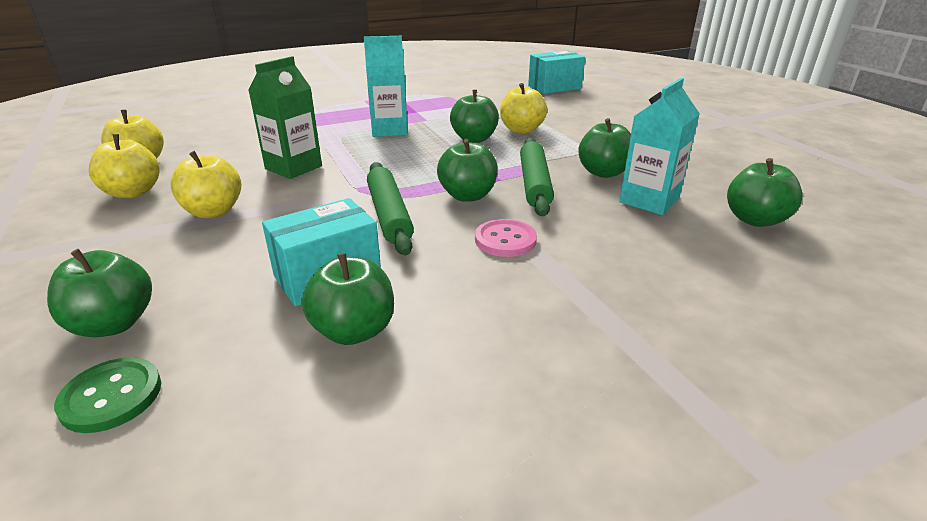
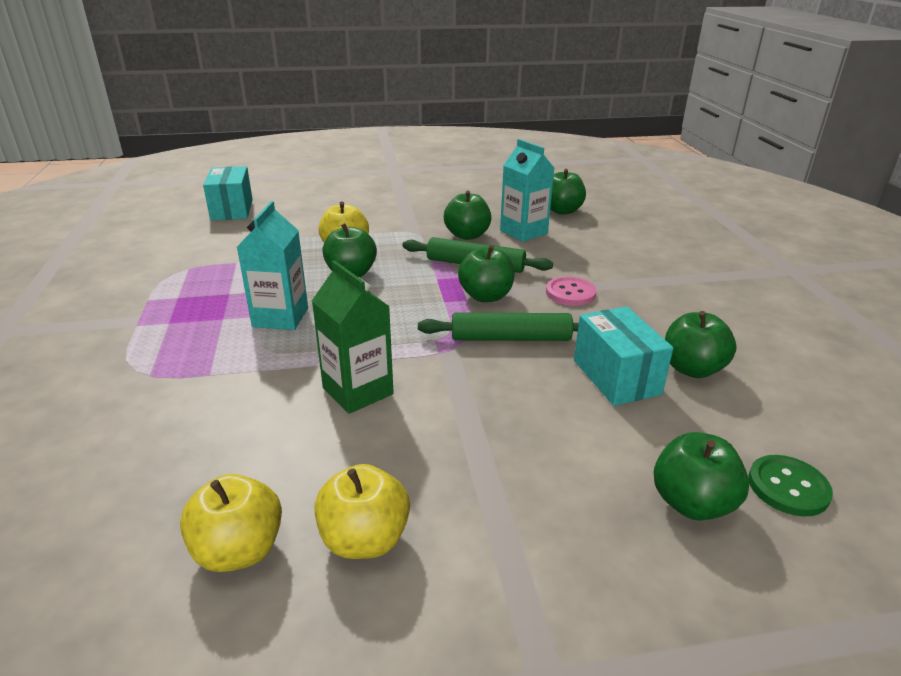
camera: 75 degrees left, 0 degrees up
yellow apple [170,151,241,218] -> none

